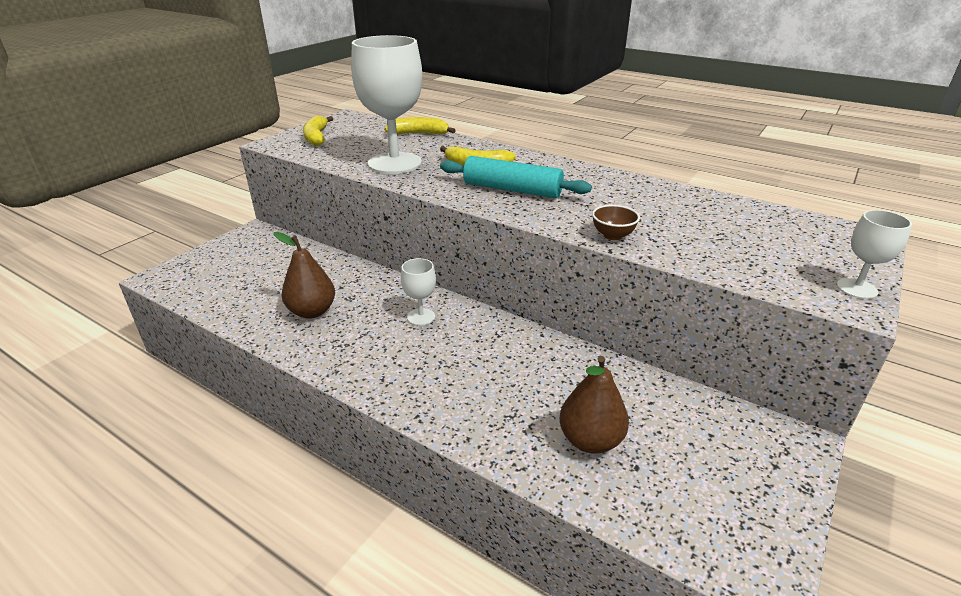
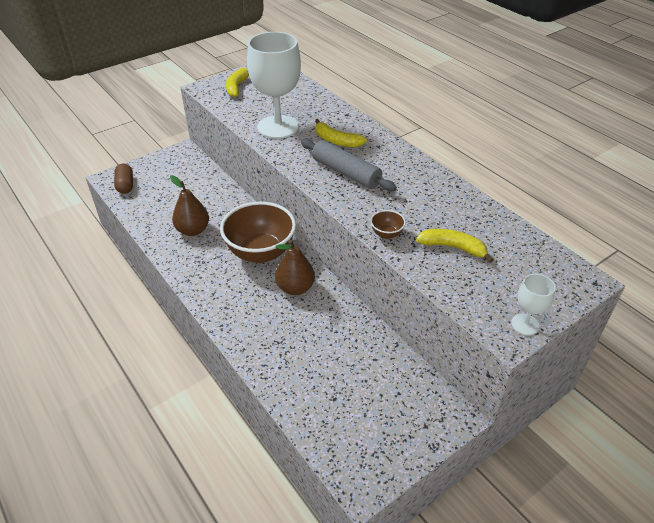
camera: 20 degrees right, 10 degrees up
yellow banana [384,117,456,135] -> yellow banana moved to [416,229,494,263]
white goblet [401,258,436,326] -> brown bowl [220,202,296,263]
turquoise rolling pin [440,156,592,198] -> grey rolling pin [301,139,397,191]
brown pear [559,356,629,454] -> brown pear moved to [275,240,315,295]
none -> brown capsule [114,164,133,194]

